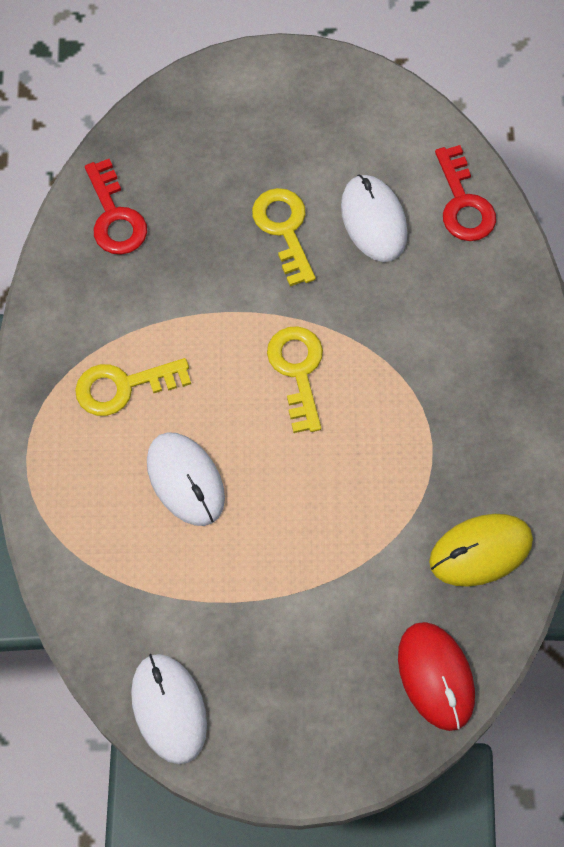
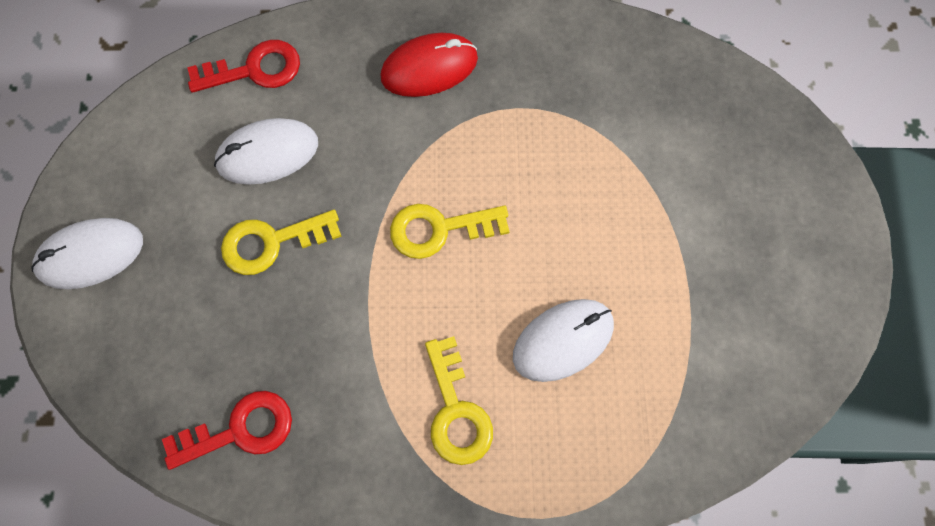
camera: 90 degrees left, 5 degrees up
white mouse [131,654,207,764] -> white mouse moved to [31,218,143,289]
red mouse [398,622,475,731] -> red mouse moved to [380,33,478,97]
yellow mouse [429,514,533,587] -> none

